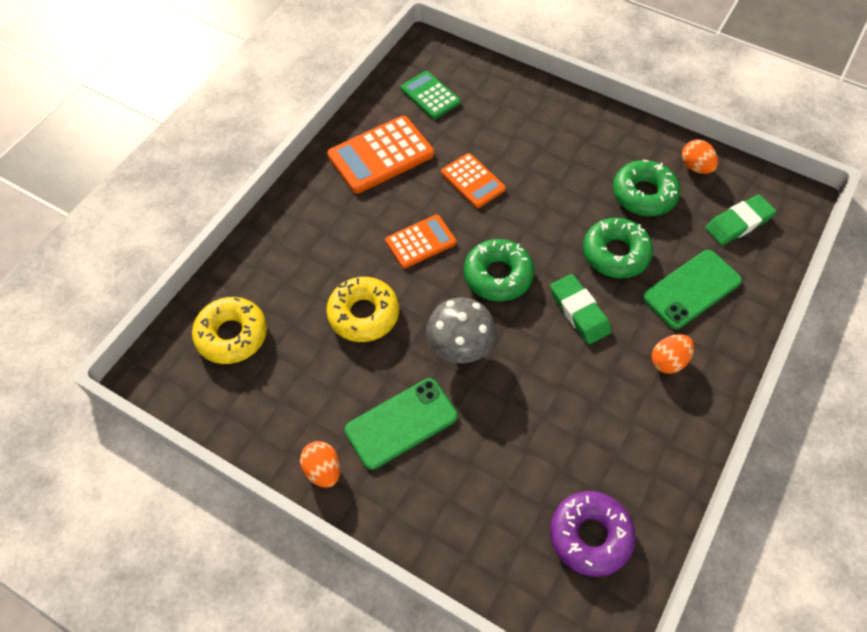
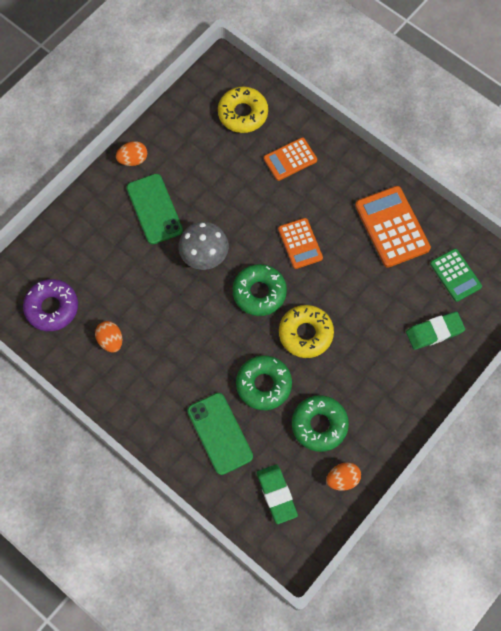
camera: 100 degrees right, 10 degrees up
yellow donut [326,277,399,342] -> yellow donut moved to [279,305,334,358]
green calculator [401,71,461,119] -> green calculator turned 90 degrees clockwise [430,249,482,302]
orange calculator [441,153,506,208] -> orange calculator moved to [264,138,317,181]
green eraser [550,274,611,344] -> green eraser moved to [406,312,465,350]
orange egg [652,334,694,374] -> orange egg moved to [95,321,122,353]

